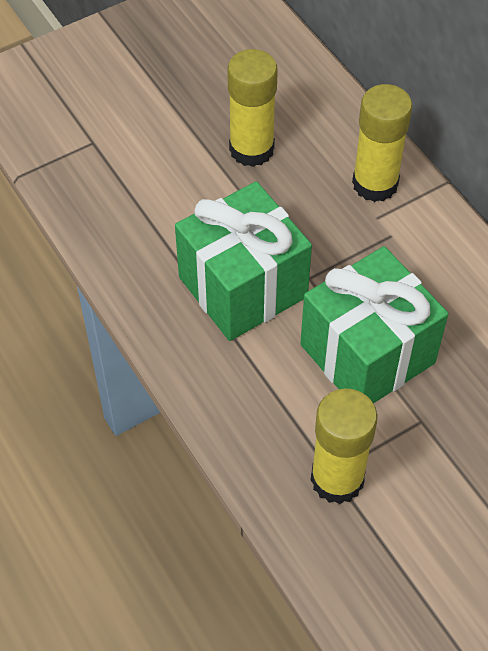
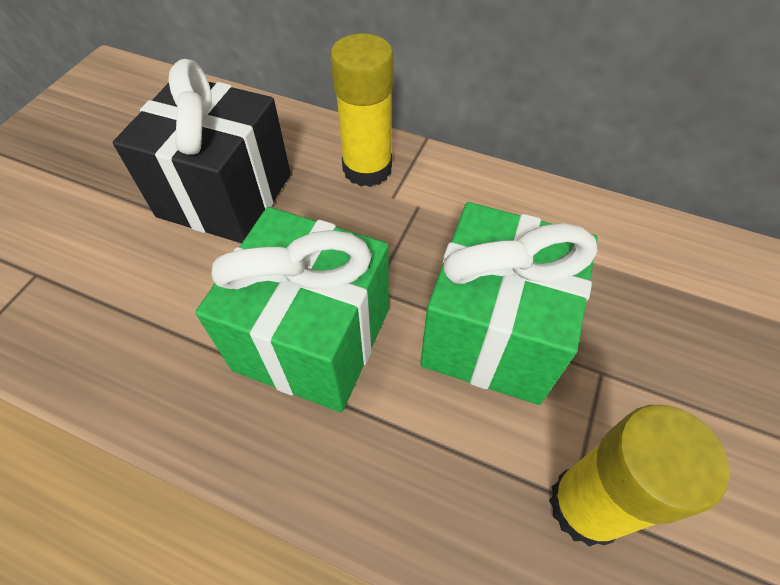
camera: 35 degrees left, 0 degrees up
yellow glue stick [227,49,278,167] -> black gift [113,59,291,243]

